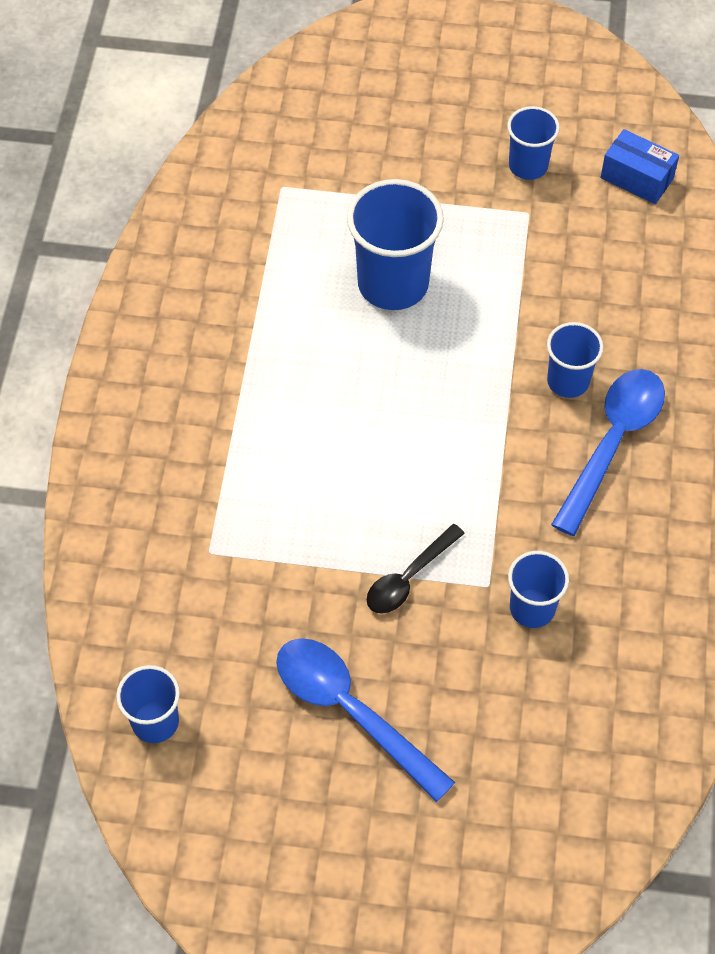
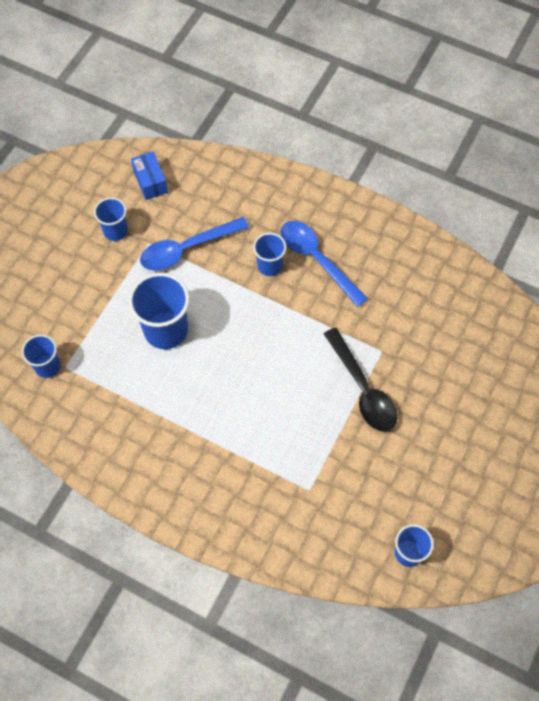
camera: 70 degrees left, 5 degrees up
blue spoon [276,638,455,802] -> blue spoon moved to [140,217,249,271]
black spoon [367,524,465,614] -> black spoon [324,328,398,432], size x1.63
blue cup [508,551,569,628] -> blue cup moved to [22,334,61,378]
blue box [601,129,679,204] -> blue box turned 75 degrees counterclockwise [131,151,168,200]

